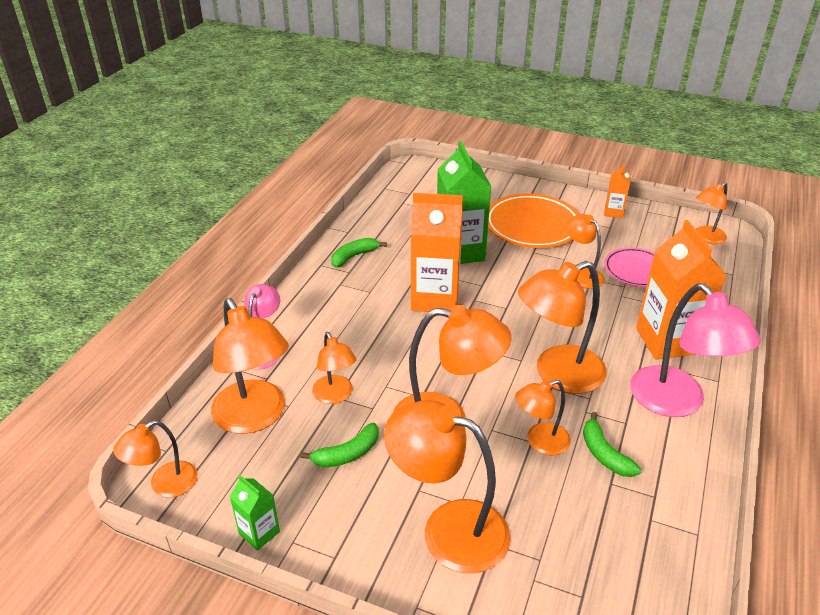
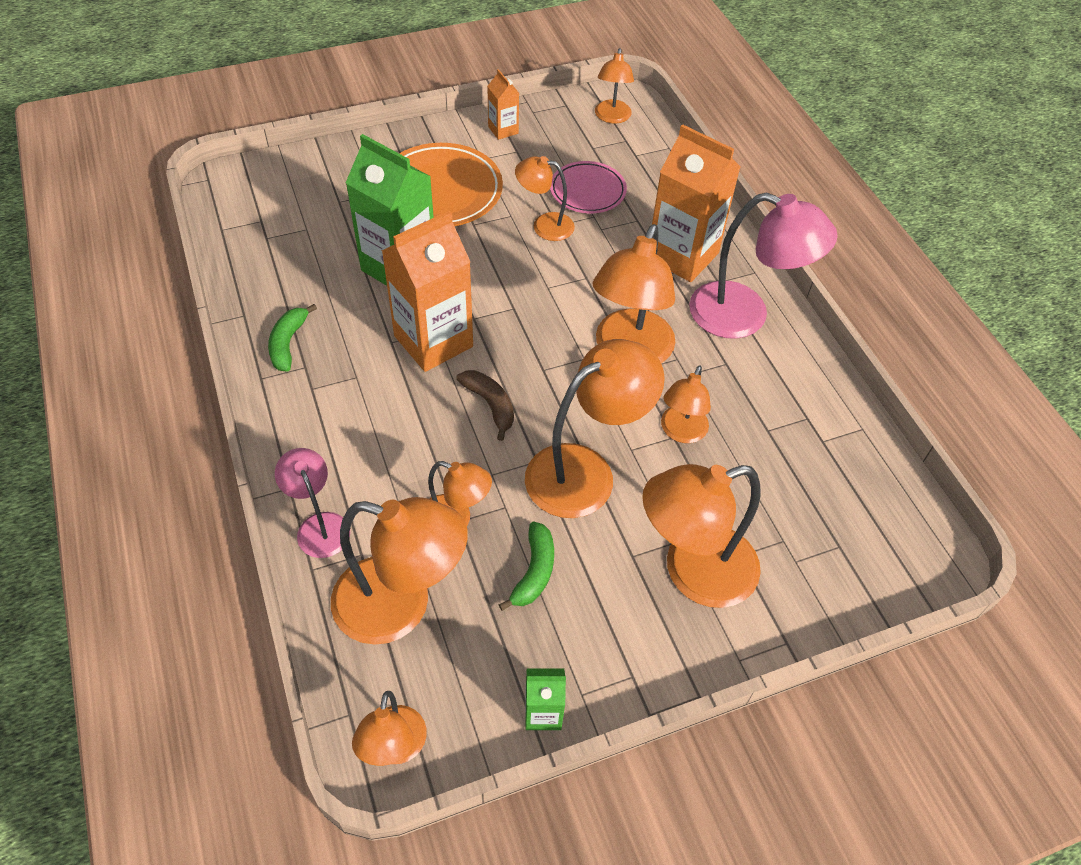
camera: 45 degrees left, 15 degrees up
green banana [583,412,641,477] -> none
none -> brown banana [456,370,514,441]

